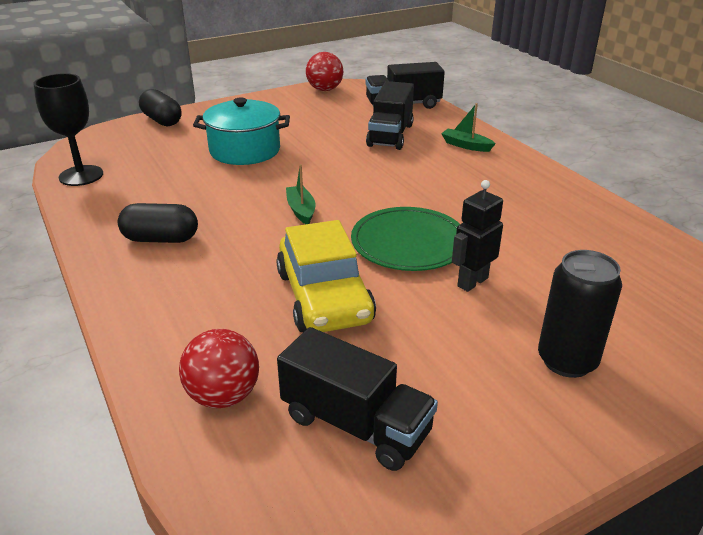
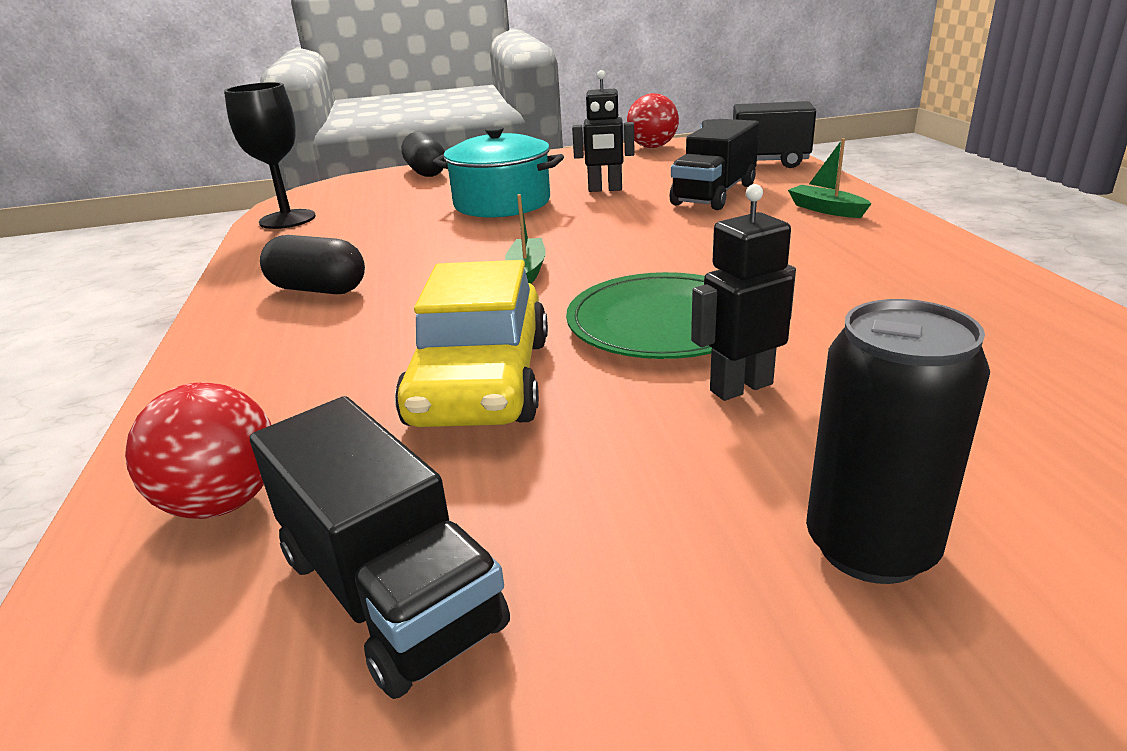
camera: 20 degrees right, 5 degrees down
none -> black robot [572,70,635,192]

